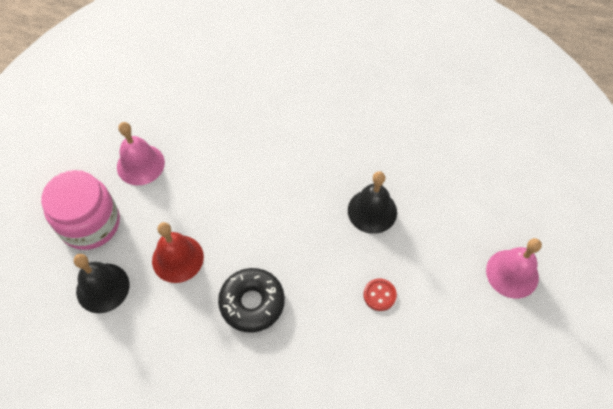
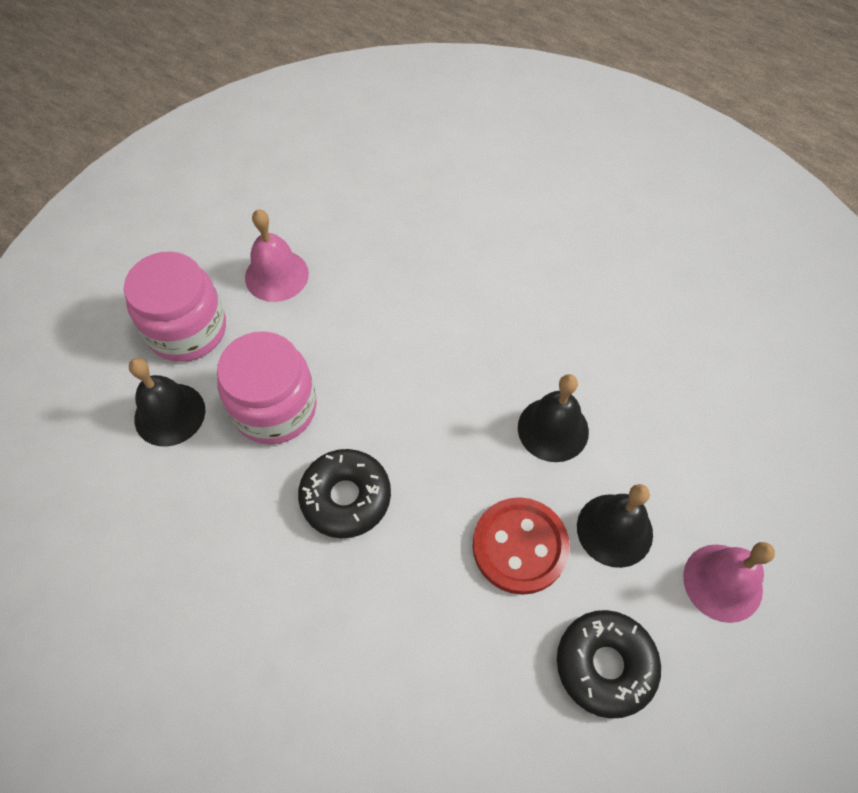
camera: 20 degrees right, 0 degrees up
red bell [152,222,204,283] -> pink jar [217,331,317,444]
red button [363,278,397,311] -> red button [473,497,570,595], size x2.01
none -> black donut [557,610,661,719]
none -> black bell [577,484,653,568]

